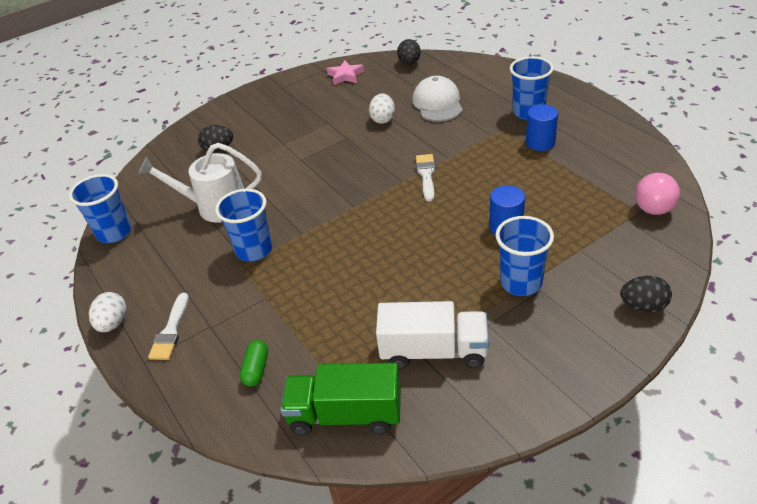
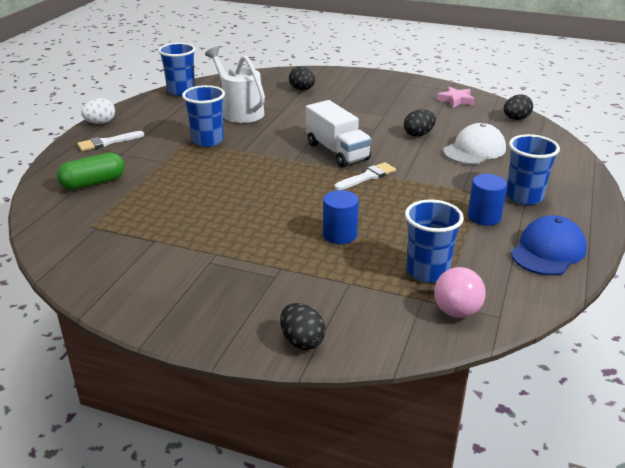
camera: 50 degrees right, 10 degrees down
green capsule [240,340,268,387] -> green capsule [57,152,125,190], size x1.62
green truck [281,363,401,435] -> none
white egg [369,93,395,124] -> black egg [404,109,436,137]
white truck [376,301,489,369] -> white truck moved to [306,100,372,168]
blue cup [495,216,554,296] -> blue cup moved to [405,199,464,283]
none -> blue cap [511,215,587,275]

